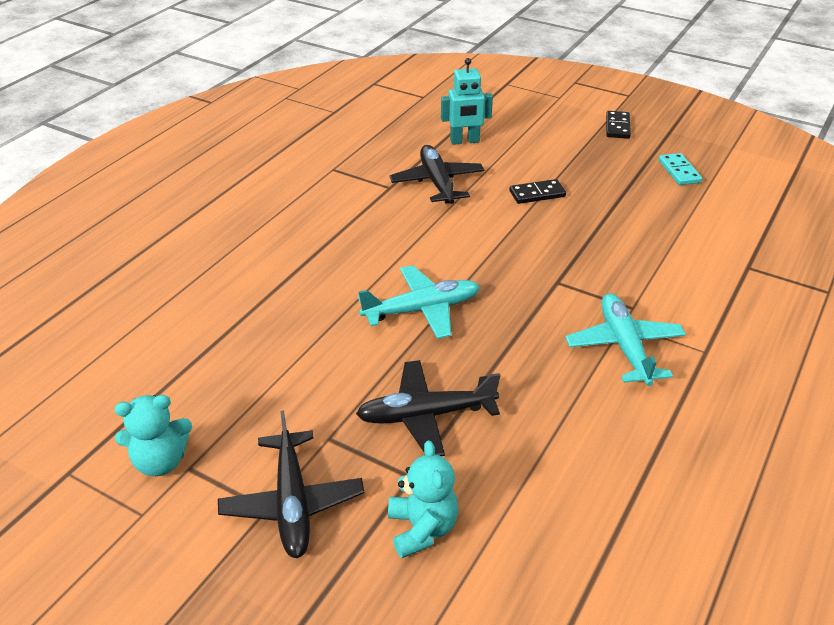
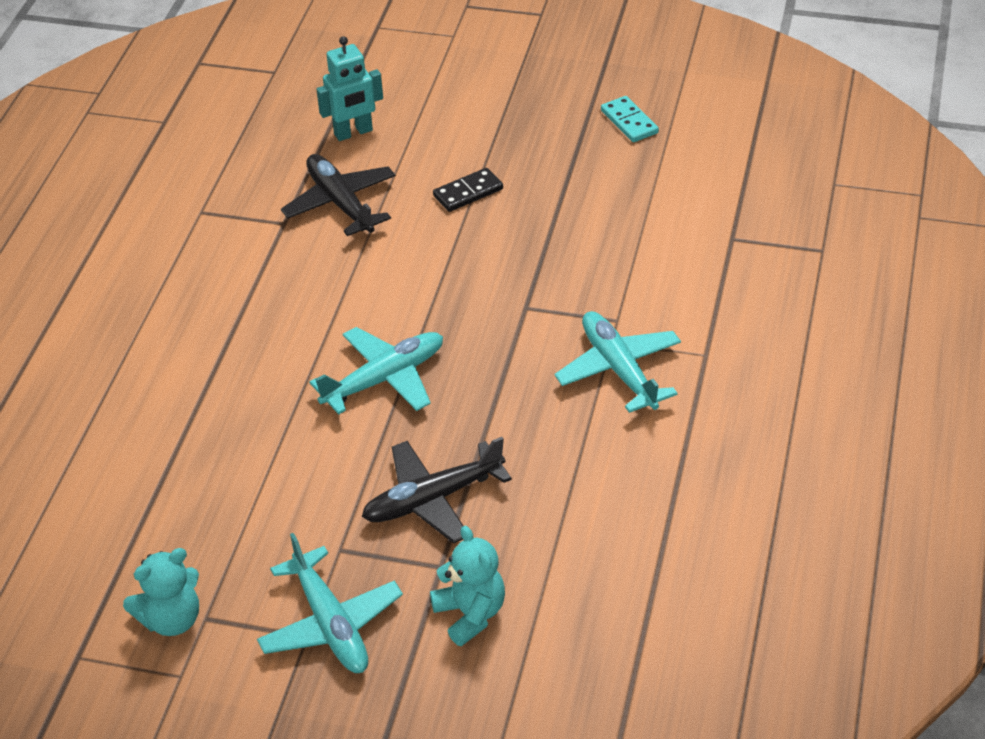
camera: 15 degrees left, 5 degrees up
black plane [218,411,364,558] -> turquoise plane [257,533,403,673]
black domino [606,111,631,139] -> none

